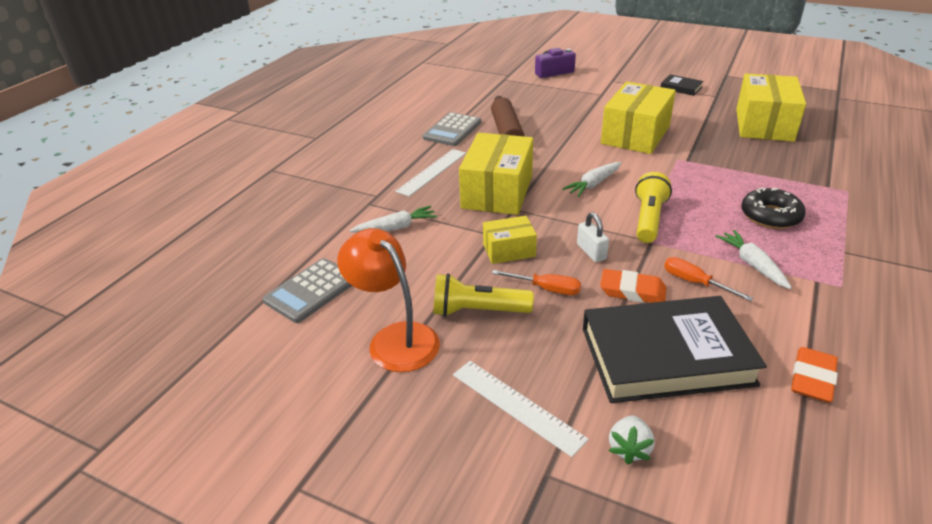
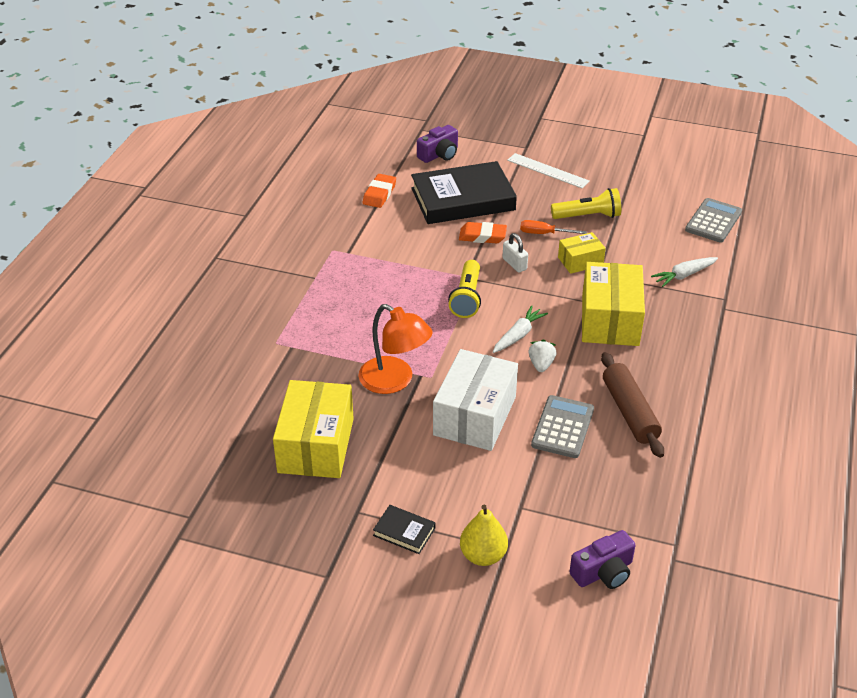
camera: 170 degrees right, 5 degrees up
orange lamp [337,228,440,372] -> orange lamp moved to [359,304,433,394]
white ruler [395,149,466,196] -> none
grey calculator [423,112,481,146] -> grey calculator moved to [531,395,594,458]
yellow box [601,82,676,154] -> white box [433,349,518,451]
white strawberry [609,415,654,464] -> white strawberry moved to [528,339,557,372]
orange screwdriver [664,257,754,301] -> none
white carrot [715,230,792,289] -> none
black donut [741,188,806,229] -> none
none -> purple camera [417,125,458,163]
none -> yellow pear [460,504,508,566]

